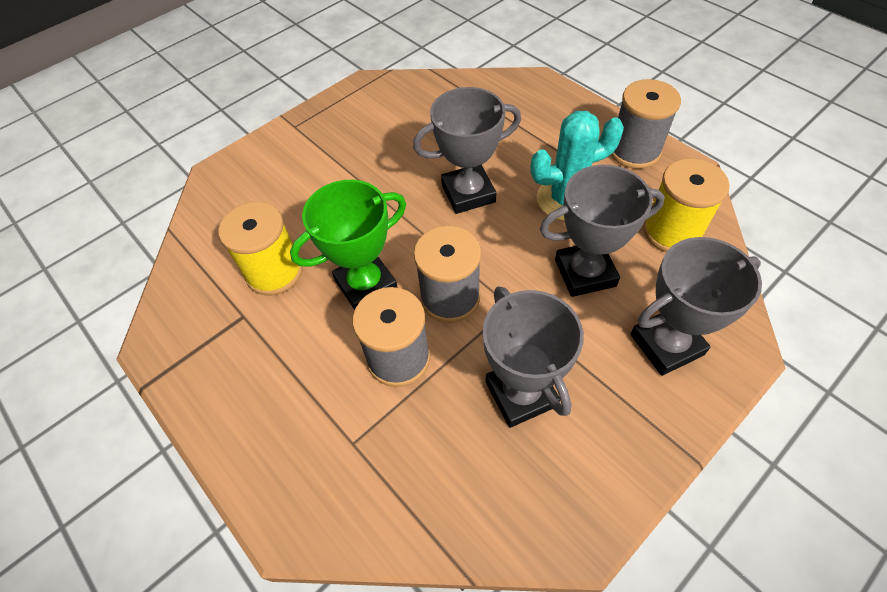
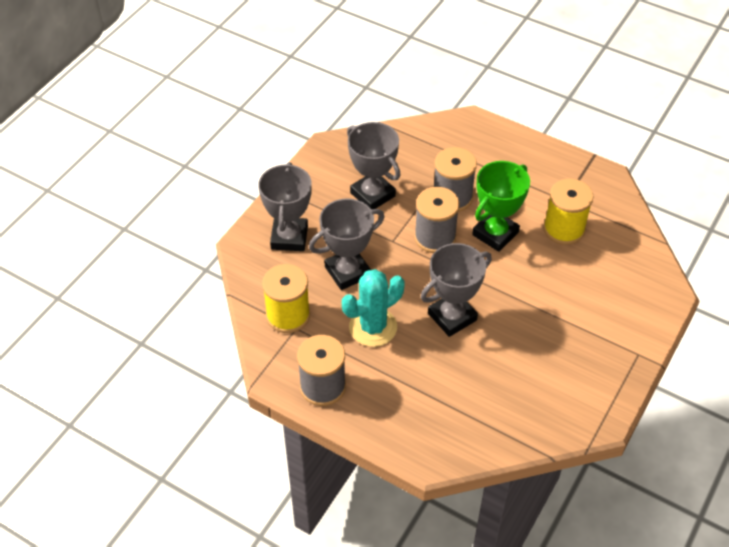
camera: 160 degrees right, 5 degrees down
grey trophy [630,237,762,376] -> grey trophy turned 45 degrees counterclockwise [258,162,312,251]

